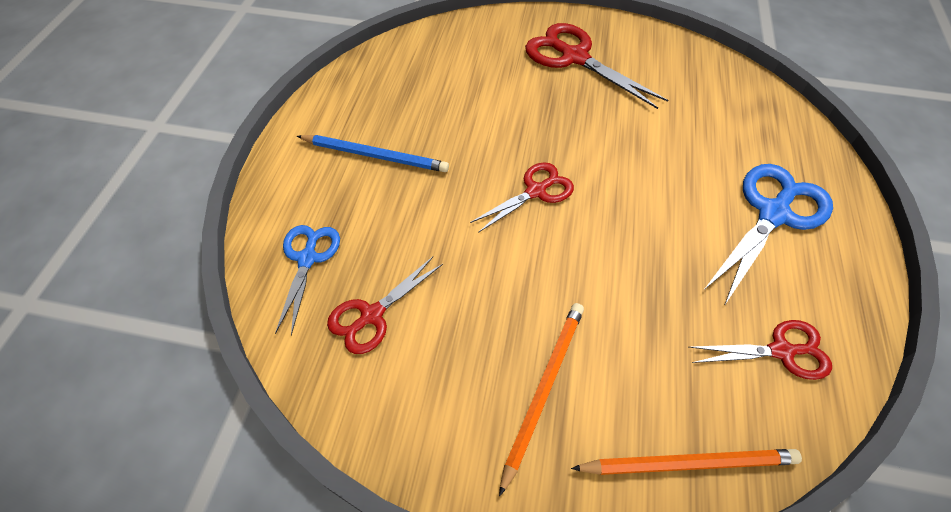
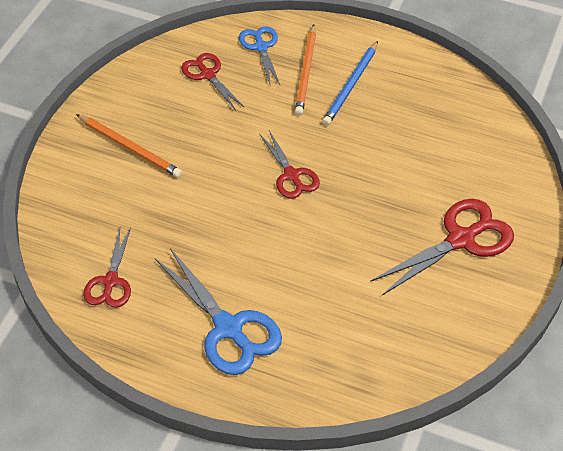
camera: 100 degrees right, 5 degrees down
blue scissors [275,225,340,336] -> blue scissors turned 120 degrees counterclockwise [239,26,280,85]
orange pencil [571,449,802,475] -> orange pencil moved to [295,25,316,116]

